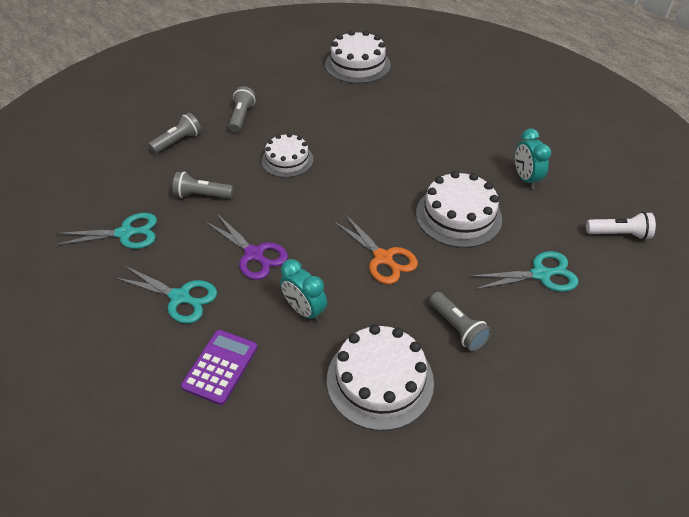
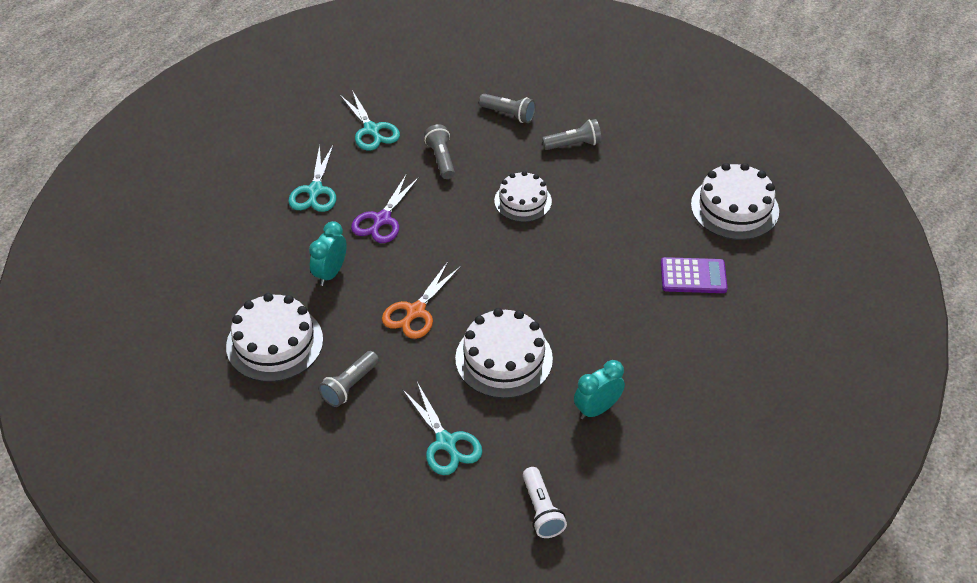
camera: 70 degrees right, 0 degrees up
purple calculator [181,330,257,405] -> purple calculator moved to [661,257,728,293]

